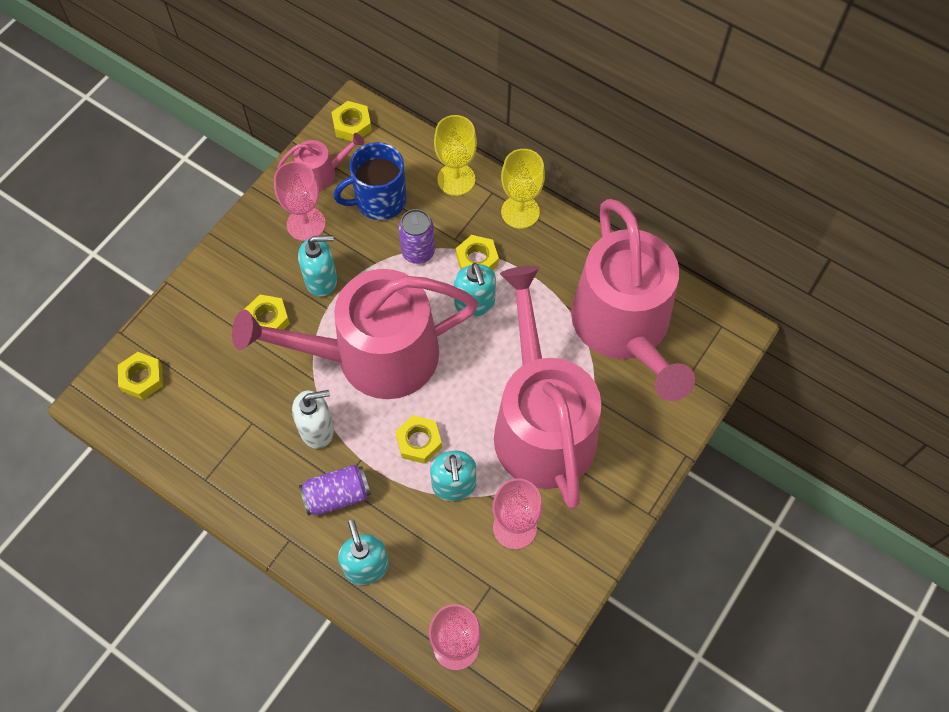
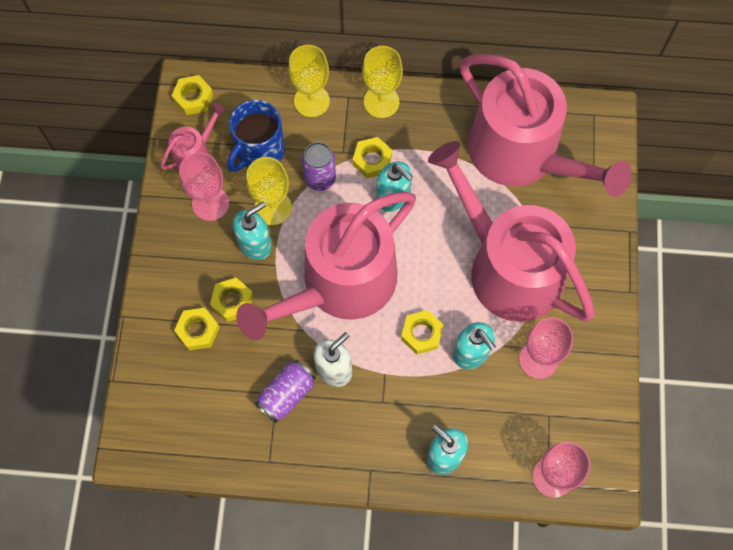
camera: 30 degrees left, 5 degrees up
yellow nut [118,352,163,400] -> yellow nut moved to [174,308,220,351]
purple can [299,465,371,516] -> purple can moved to [255,360,316,423]
none -> yellow goblet [246,157,292,225]

